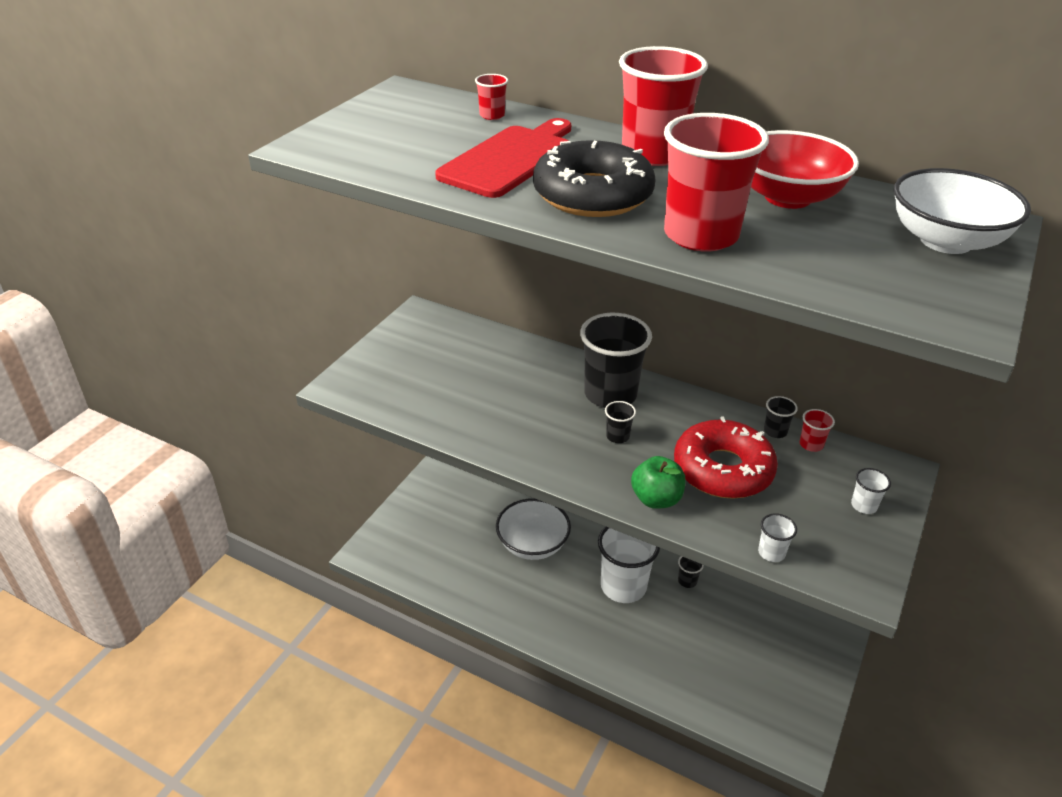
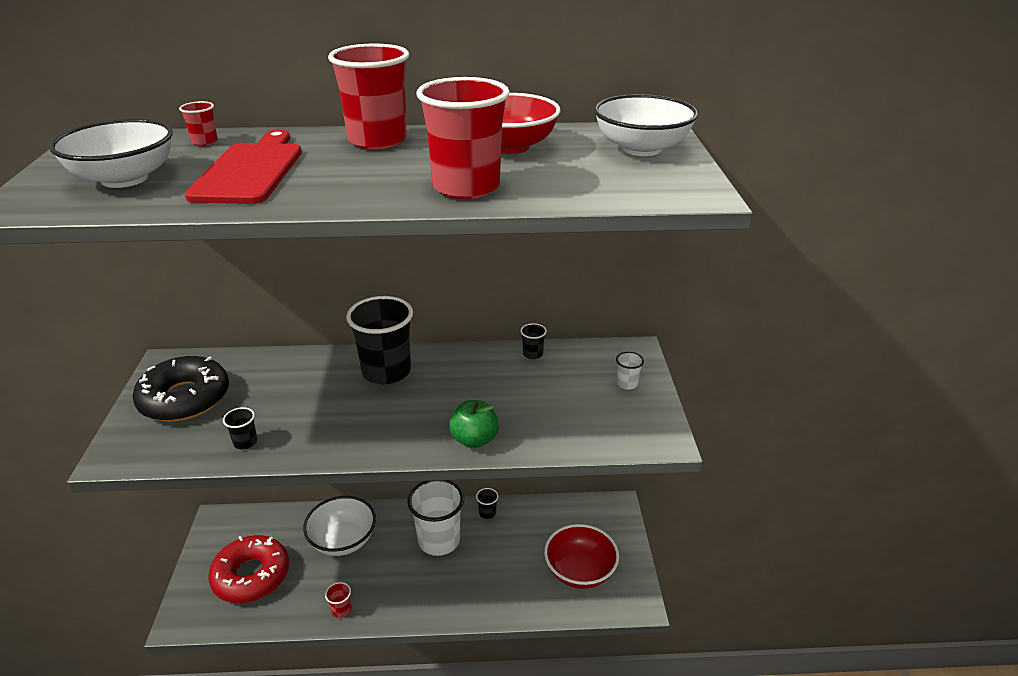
camera: 30 degrees left, 5 degrees down
black donut [533,140,656,217] -> black donut moved to [133,356,229,422]
black cup [605,401,636,443] -> black cup moved to [223,407,257,449]
red donut [674,416,778,499] -> red donut moved to [208,535,289,603]
white cup [758,513,797,562] -> none
red cup [800,409,835,452] -> red cup moved to [325,582,351,618]
none -> white bowl [49,119,173,188]
none -> red bowl [544,524,619,589]

